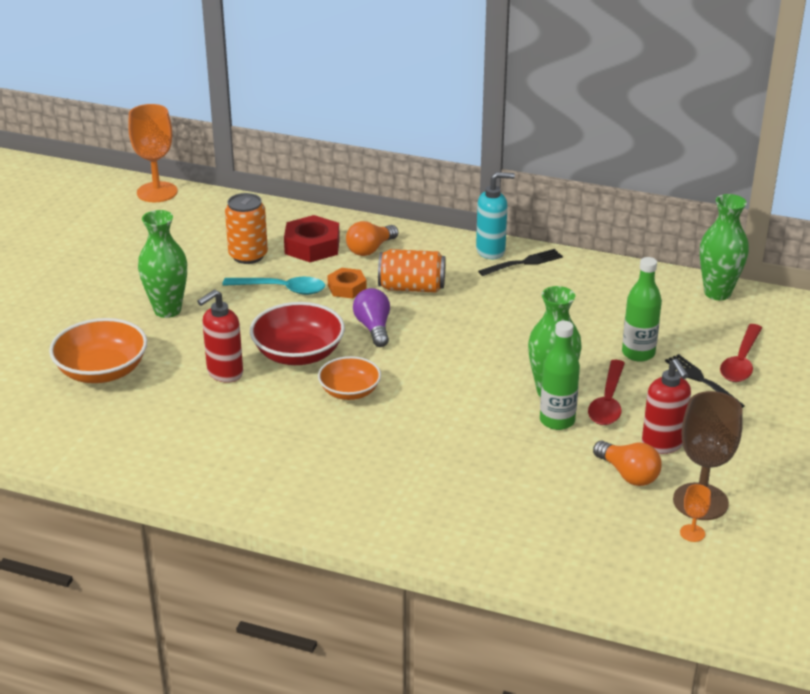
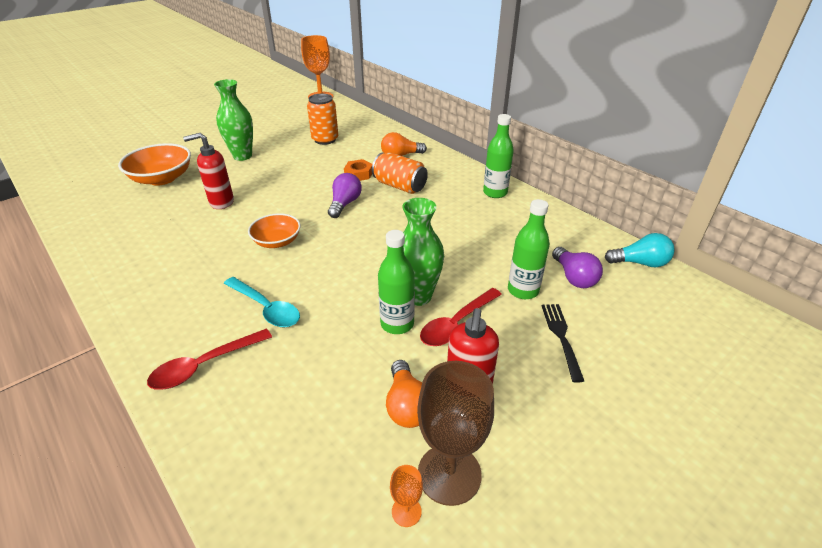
camera: 30 degrees right, 5 degrees up
turquoise spoon [222,277,325,295] -> turquoise spoon moved to [224,277,300,327]
red bowl [250,302,345,365] -> none
red nut [284,215,340,262] -> none
turquoise soap dispenser [476,172,515,259] -> none
black fork [478,249,563,276] -> green bottle [483,114,514,198]
green vase [700,194,749,300] -> turquoise light bulb [605,233,675,267]
red spoon [720,324,762,382] -> red spoon moved to [147,328,272,390]
none -> purple light bulb [552,247,603,288]

